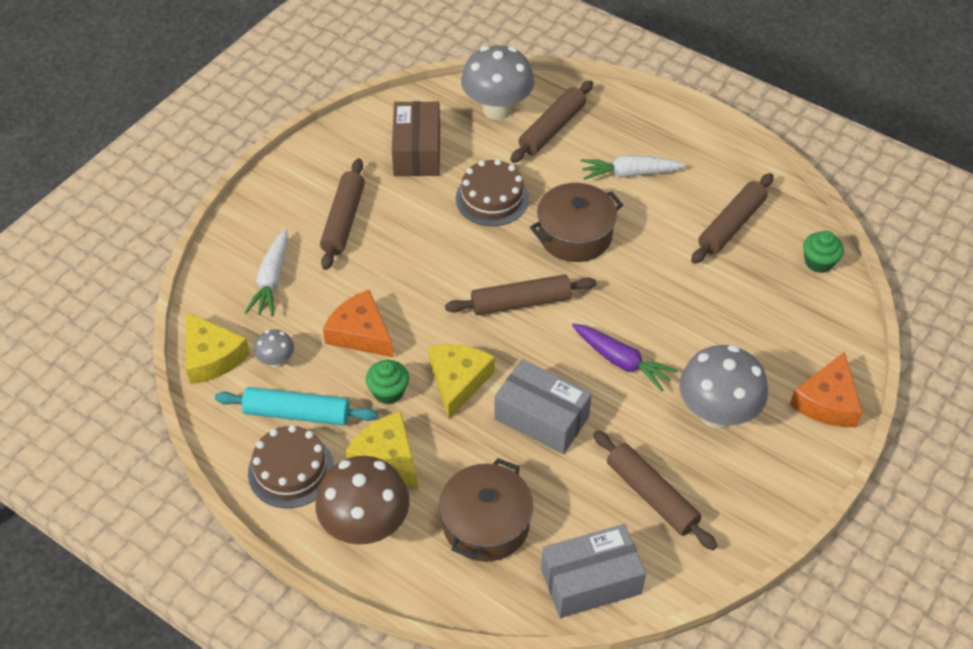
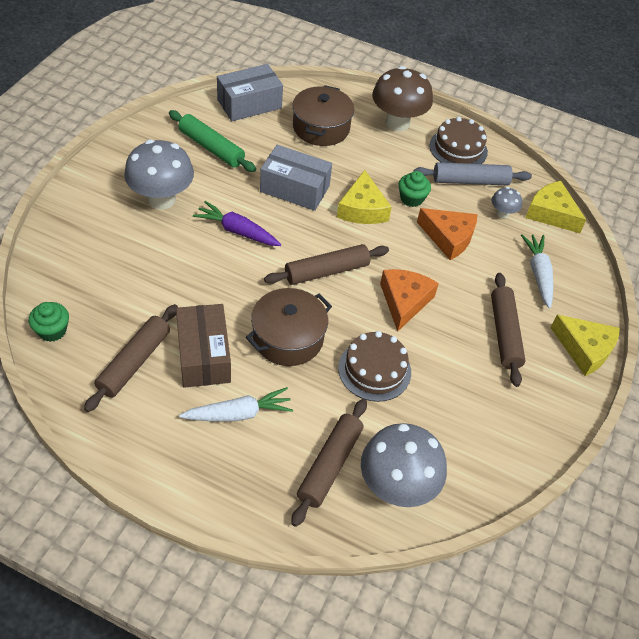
camera: 165 degrees right, 0 degrees up
turquoise rolling pin [215,387,378,426] -> grey rolling pin [413,162,532,185]
yellow cheese [346,412,418,489] -> yellow cheese moved to [551,315,620,376]
brown box [392,101,440,176] -> brown box moved to [176,304,231,388]
brown rolling pin [593,430,717,550] -> green rolling pin [169,110,256,172]
orange cheese [790,352,863,427] -> orange cheese moved to [380,269,439,332]

